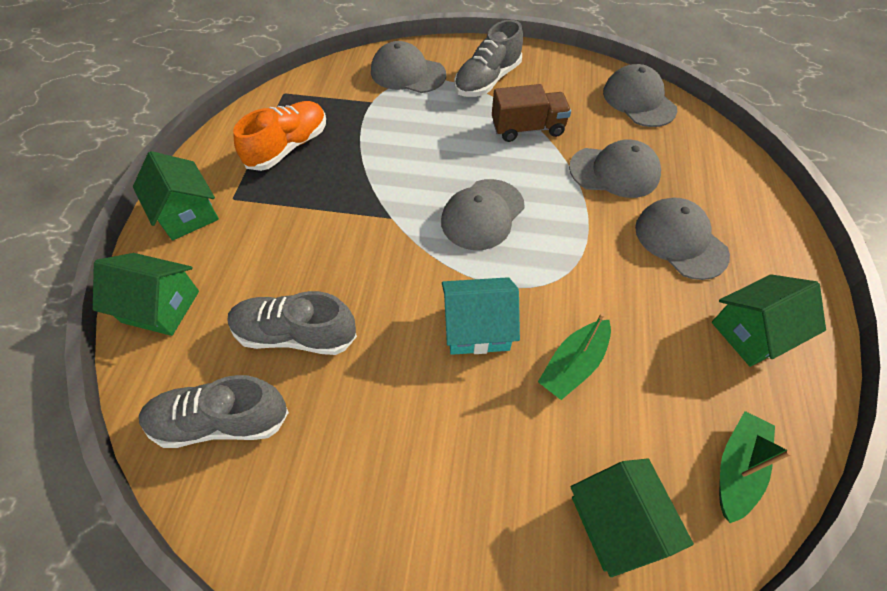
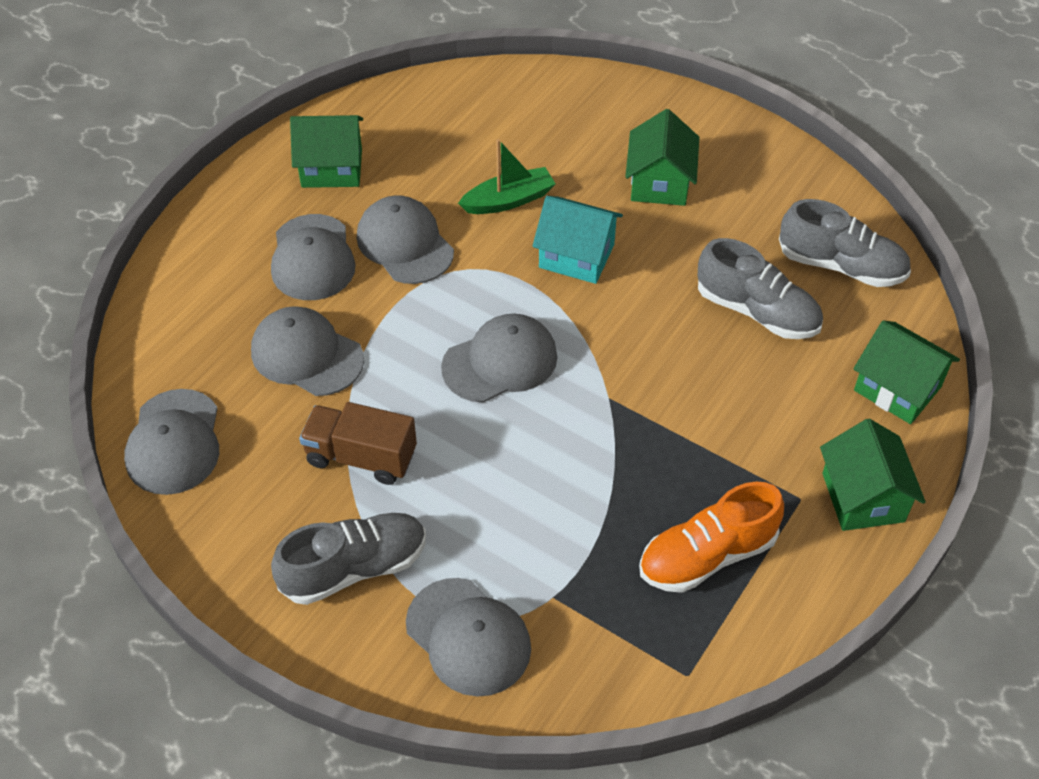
camera: 155 degrees left, 5 degrees down
green house [571,458,694,577] -> green house moved to [625,109,699,206]
green boat [719,411,792,523] -> none
none -> grey cap [357,195,454,284]

